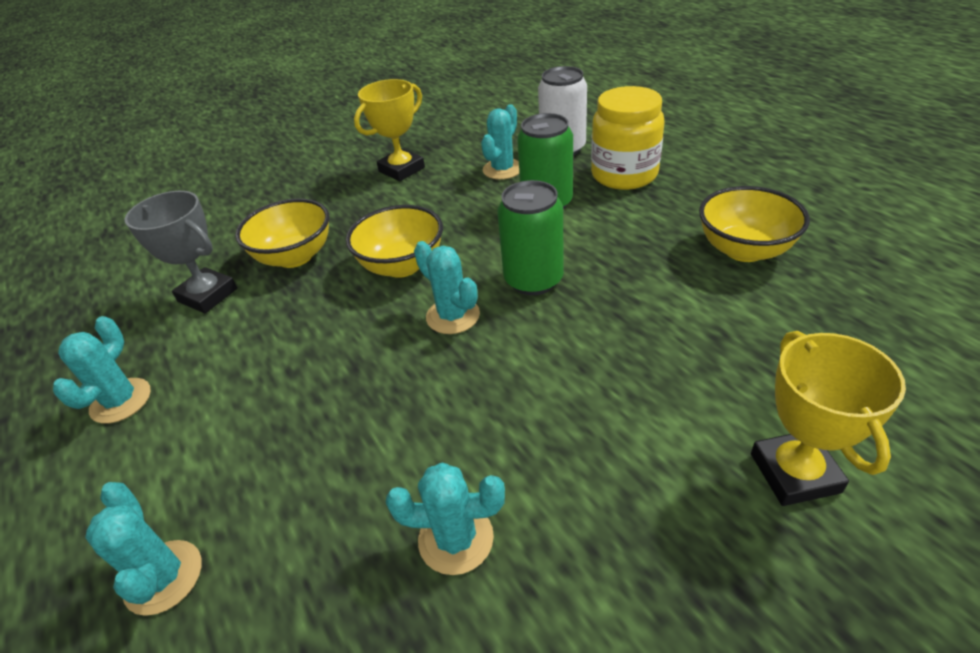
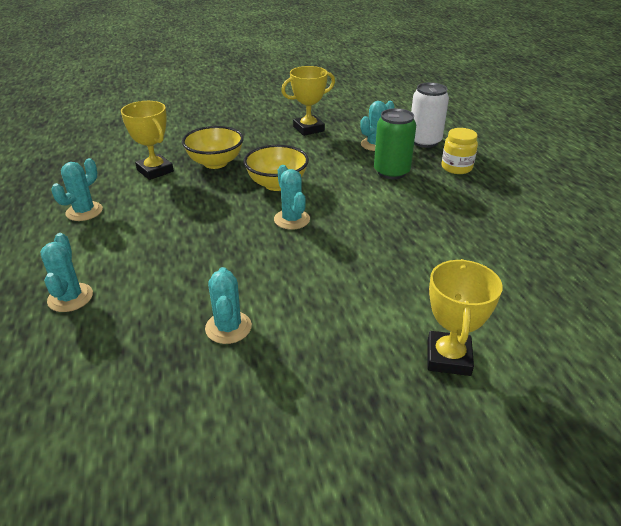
camera: 15 degrees right, 5 degrees down
grey trophy [125,191,237,313] -> yellow trophy [121,101,174,180]
turquoise cactus [386,463,505,575] -> turquoise cactus turned 60 degrees clockwise [205,267,252,344]
green can [497,180,564,295] -> none
yellow jar [591,86,665,190] -> yellow jar [441,128,478,174], size x0.64
yellow bowl [699,186,810,262] -> none

